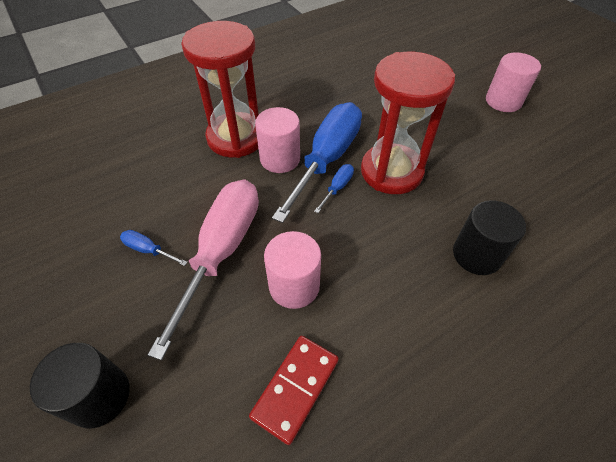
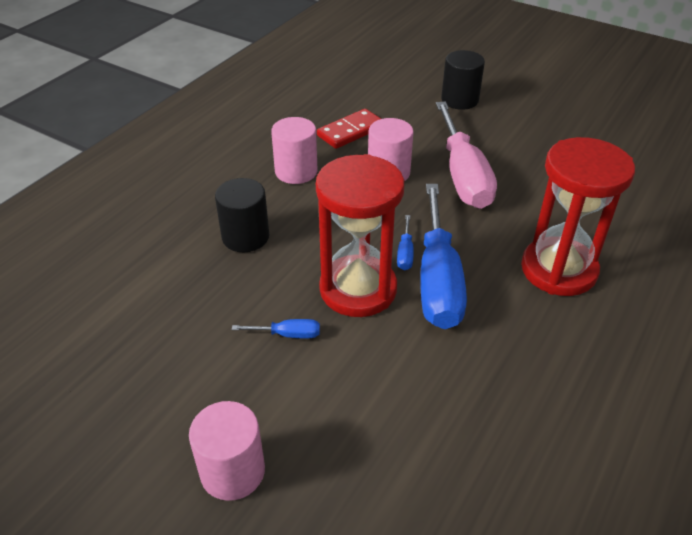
camera: 155 degrees right, 10 degrees down
blue screwdriver [120,230,188,266] -> blue screwdriver moved to [232,319,320,338]
red domino [249,336,339,445] -> red domino turned 45 degrees clockwise [317,109,381,149]
pink cylinder [255,107,300,173] -> pink cylinder moved to [271,117,318,184]

